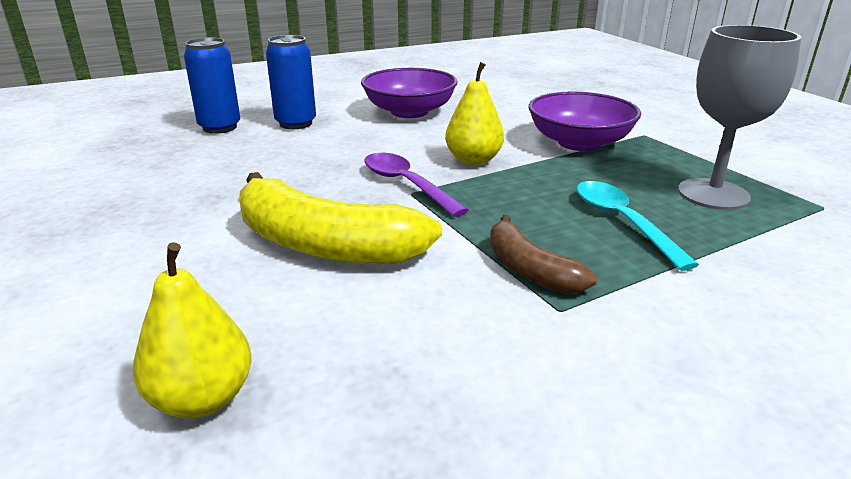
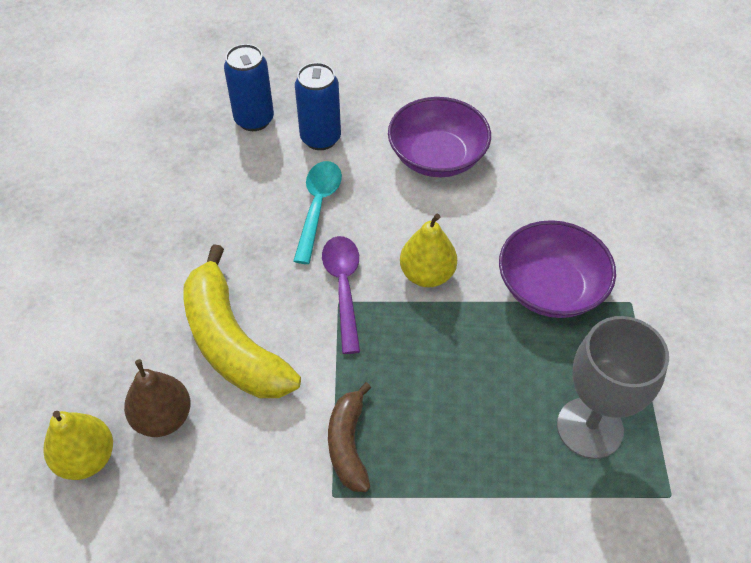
camera: 30 degrees right, 25 degrees up
turquoise spoon [576,181,699,271] -> turquoise spoon moved to [293,161,342,264]
none -> brown pear [124,359,191,437]

